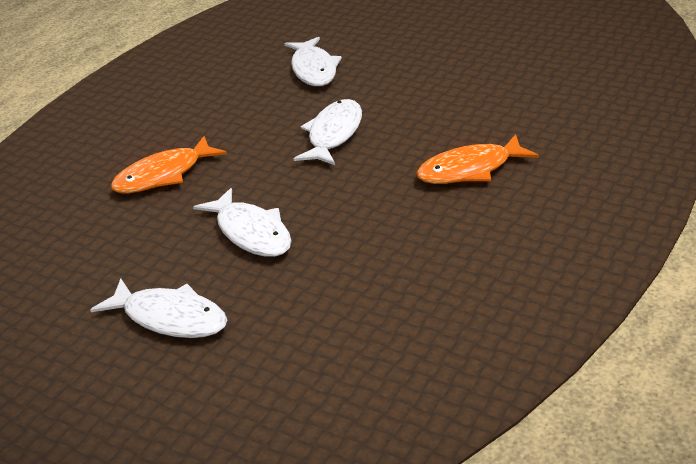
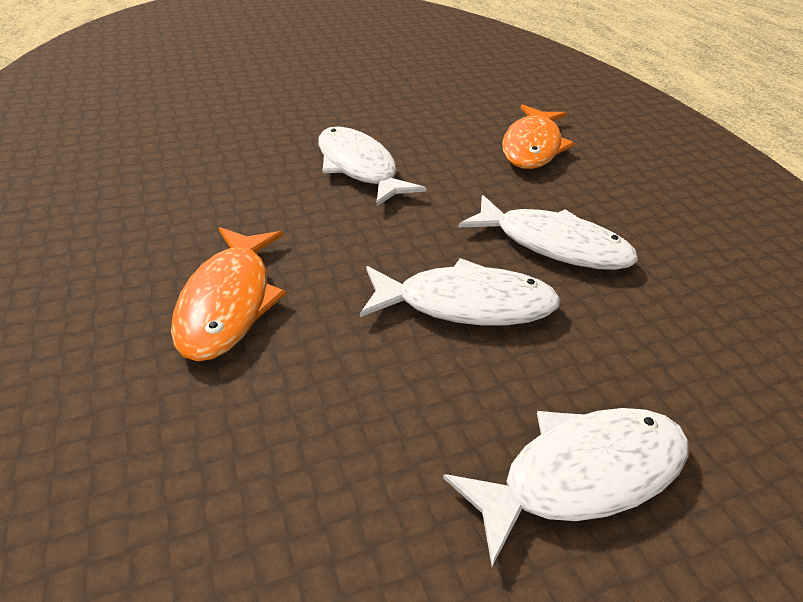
camera: 55 degrees left, 5 degrees up
white fish [284,37,342,86] -> white fish moved to [459,195,638,270]

